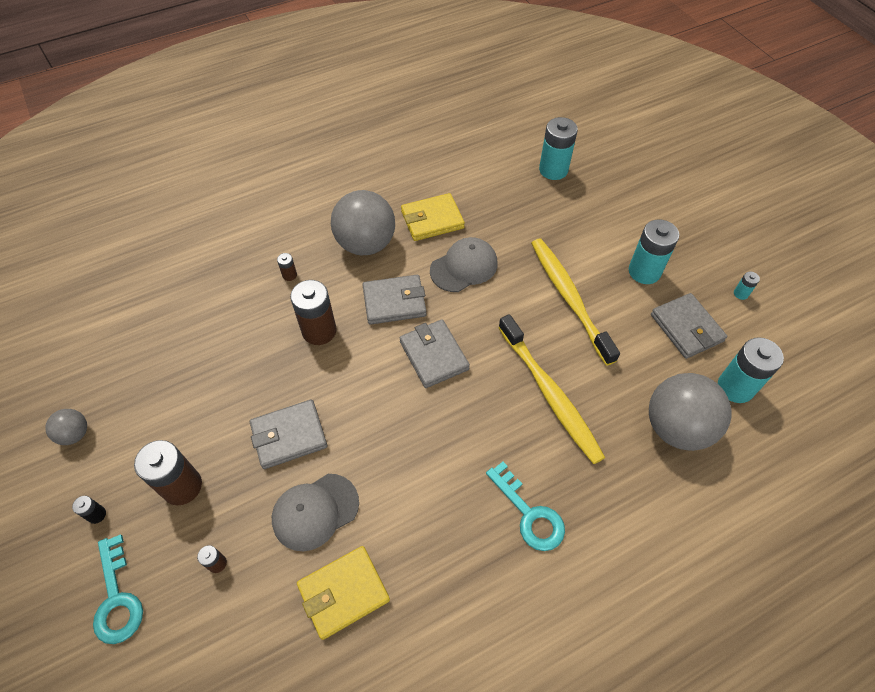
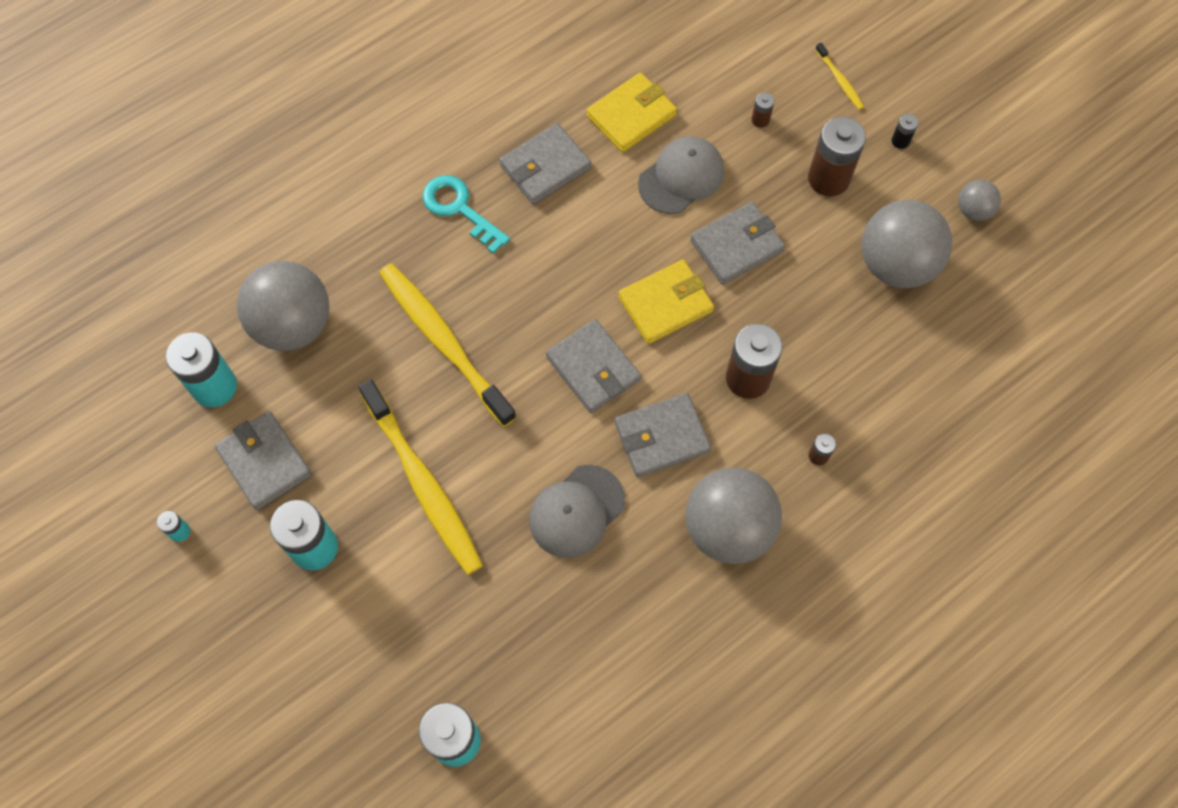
camera: 170 degrees right, 10 degrees up
turquoise key [93,534,143,644] -> yellow toothbrush [815,42,864,110]
yellow wallet [401,193,465,241] -> yellow wallet moved to [618,260,714,344]
none -> grey wallet [499,123,591,204]
none -> grey ball [861,200,952,288]

